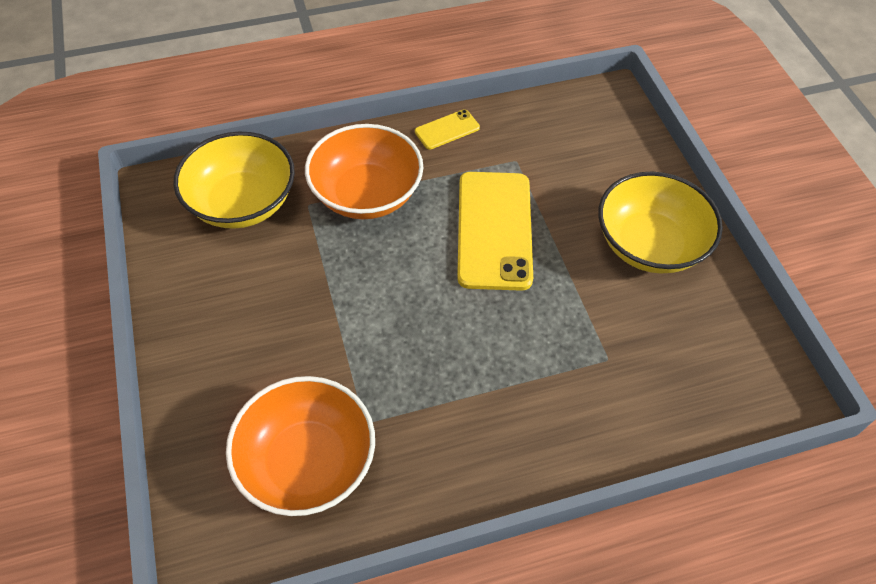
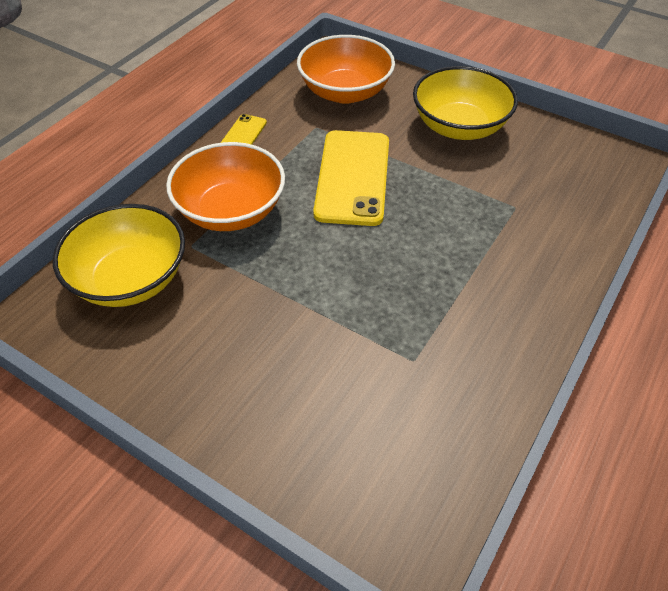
camera: 40 degrees left, 5 degrees down
orange bowl [226,376,375,516] -> orange bowl moved to [297,35,395,104]
yellow phone [457,172,533,291] -> yellow phone turned 45 degrees clockwise [313,130,389,226]

